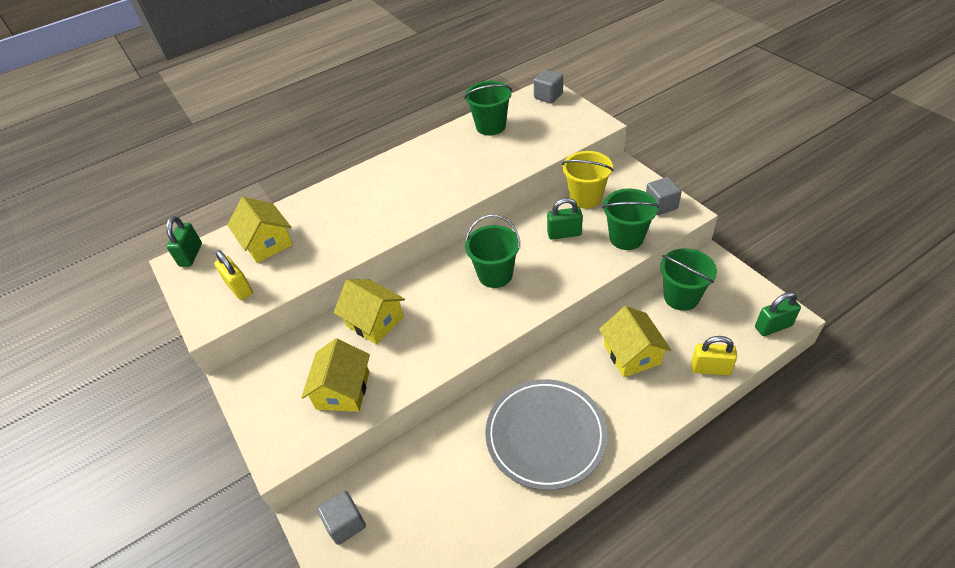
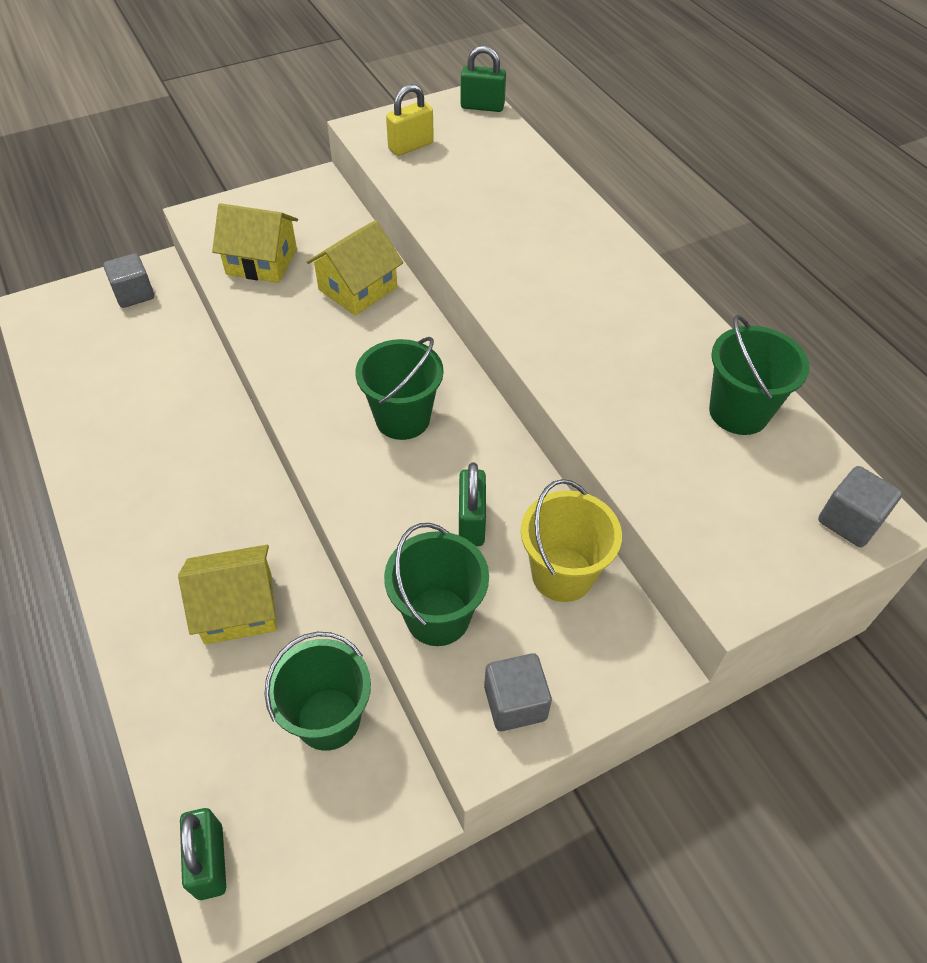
camera: 90 degrees right, 5 degrees up
yellow house [227,197,293,263] -> none
grey plate [485,379,608,490] -> none
yellow padlock [691,336,737,375] -> none

